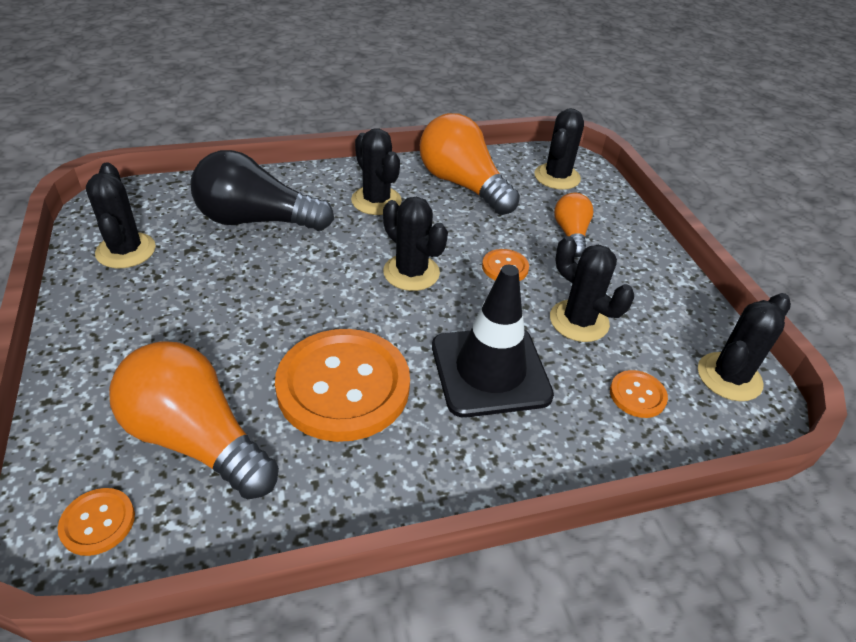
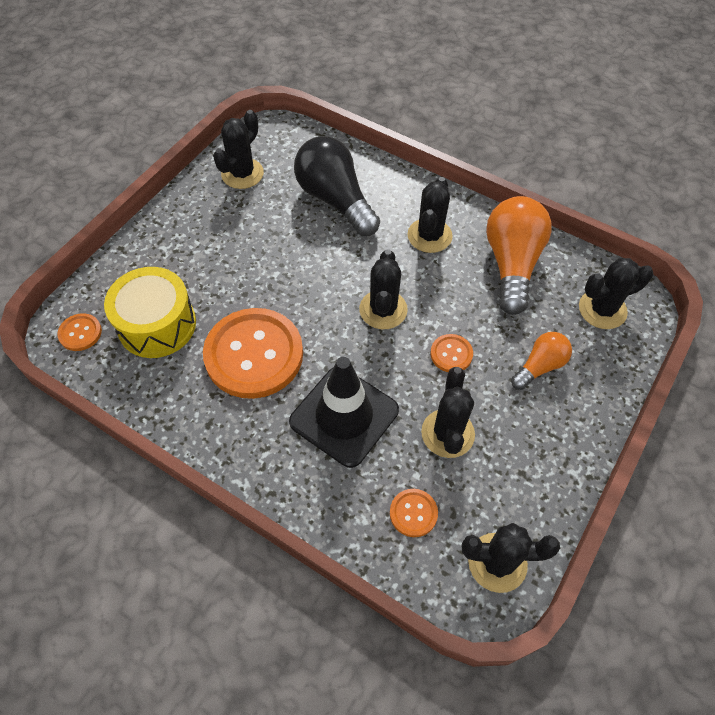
camera: 50 degrees right, 15 degrees up
orange light bulb [109,341,279,499] -> yellow drum [104,267,196,358]

